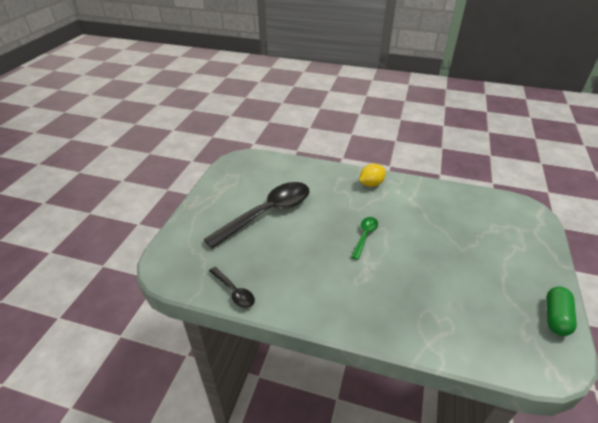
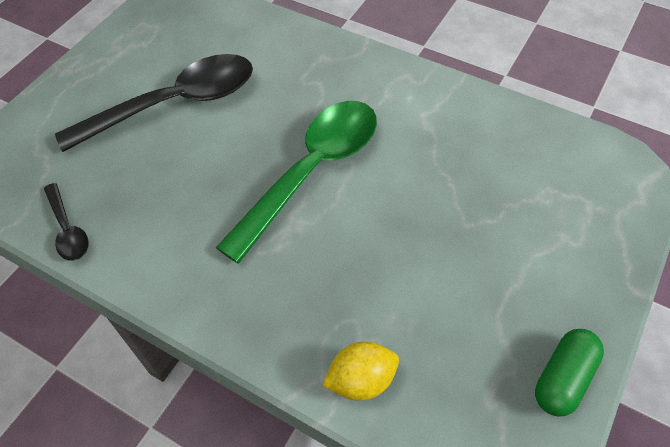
camera: 15 degrees right, 15 degrees up
green spoon [351,217,378,260] -> green spoon [216,101,377,264], size x2.17
yellow lemon [359,164,386,187] -> yellow lemon moved to [322,342,399,401]

